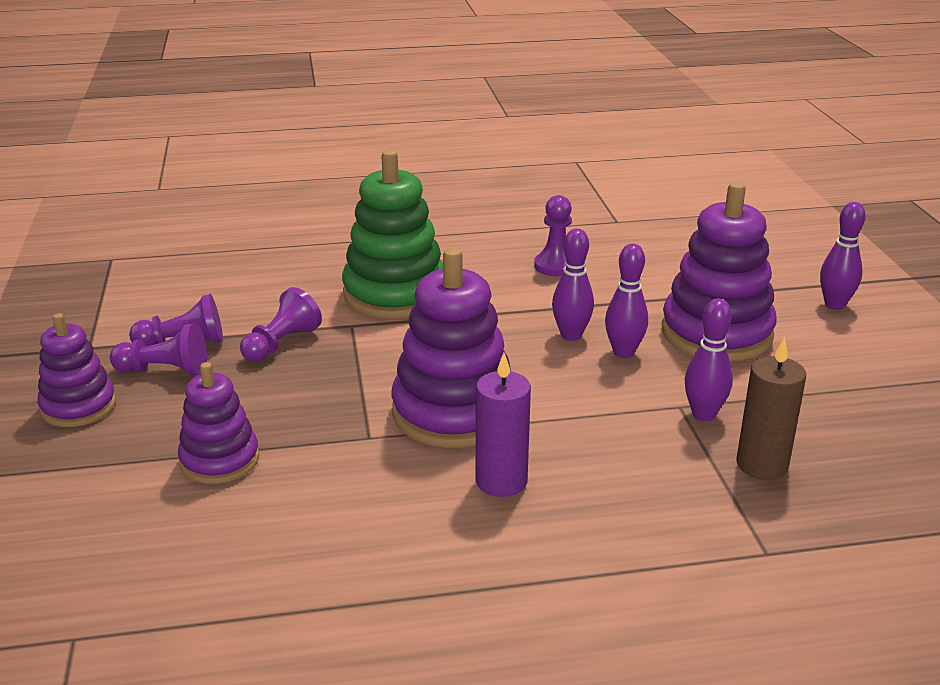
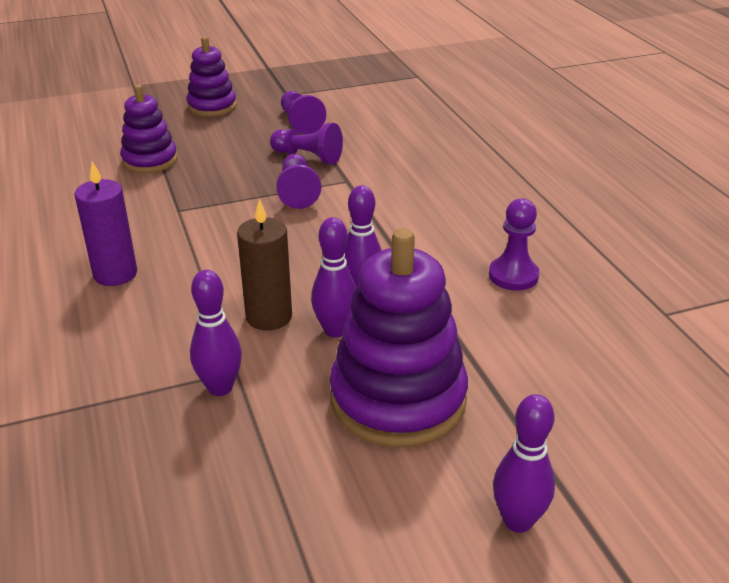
camera: 80 degrees right, 5 degrees up
purple pawn [110,324,207,376] -> purple pawn moved to [276,154,321,209]
green stacking toy [342,150,443,319] -> none
purple stacking toy [391,248,511,448] -> none
brown candle [736,337,806,480] -> brown candle moved to [237,199,292,330]

